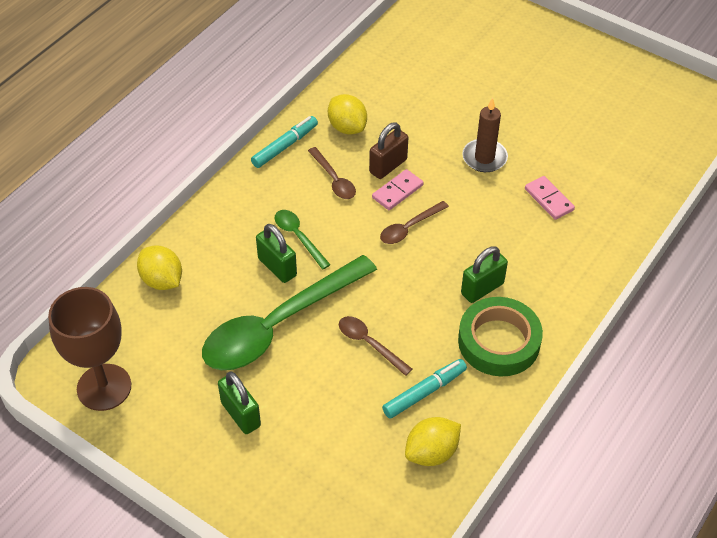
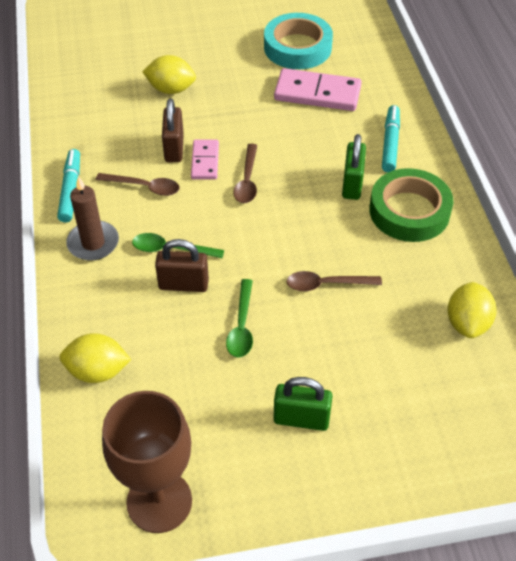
camera: 45 degrees left, 0 degrees up
green spoon [202,255,377,370] -> green spoon [226,279,253,358], size x0.44
green padlock [256,224,297,283] -> brown padlock [155,239,209,292]
yellow lemon [328,94,367,134] -> yellow lemon moved to [142,55,196,94]
turquoise marker [382,359,467,419] -> turquoise marker moved to [382,105,400,172]
brown candle [462,98,508,172] -> brown candle moved to [66,177,119,261]
pink domino [525,176,575,220] -> pink domino [274,68,362,111], size x1.70
none -> turquoise tape [264,13,333,69]

